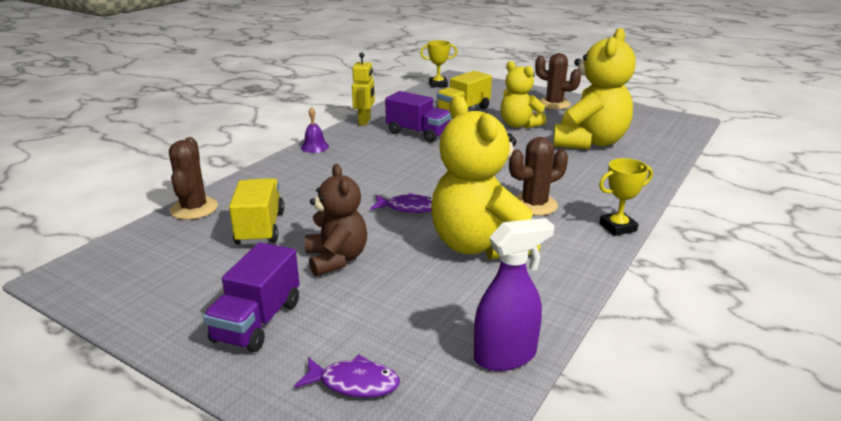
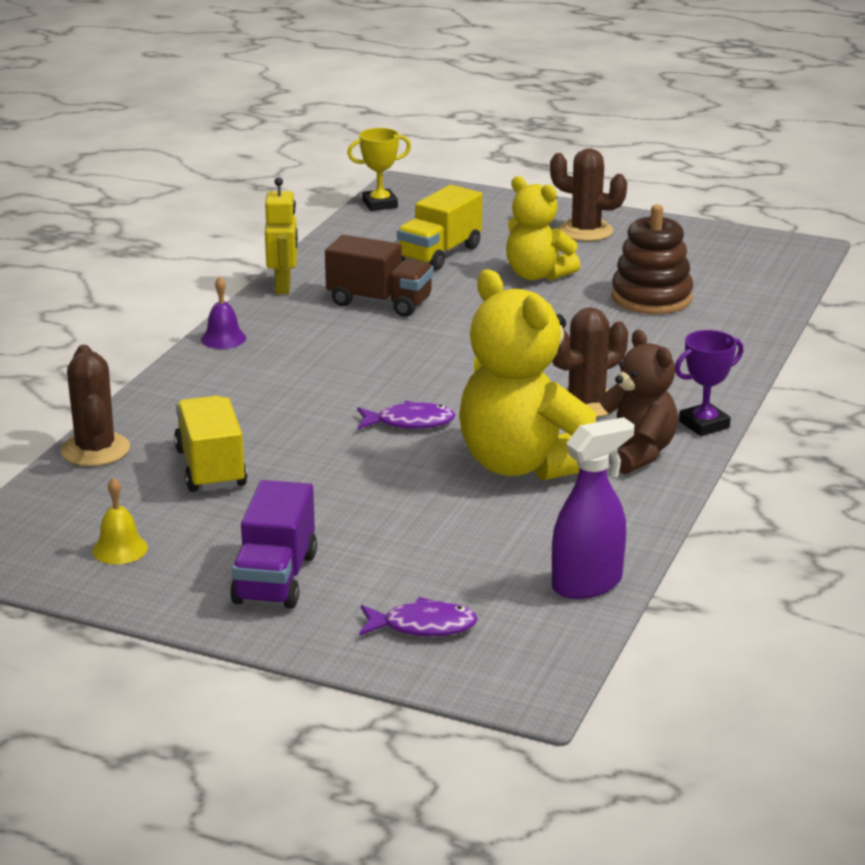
camera: 10 degrees left, 0 degrees up
brown teddy bear [305,164,367,277] -> brown teddy bear moved to [598,329,678,475]
purple truck [385,91,451,143] -> brown truck [325,235,434,317]
yellow teddy bear [553,28,636,150] -> brown stacking toy [611,205,693,315]
yellow trophy [599,158,653,236] -> purple trophy [675,330,744,436]
none -> yellow bell [92,477,148,564]

